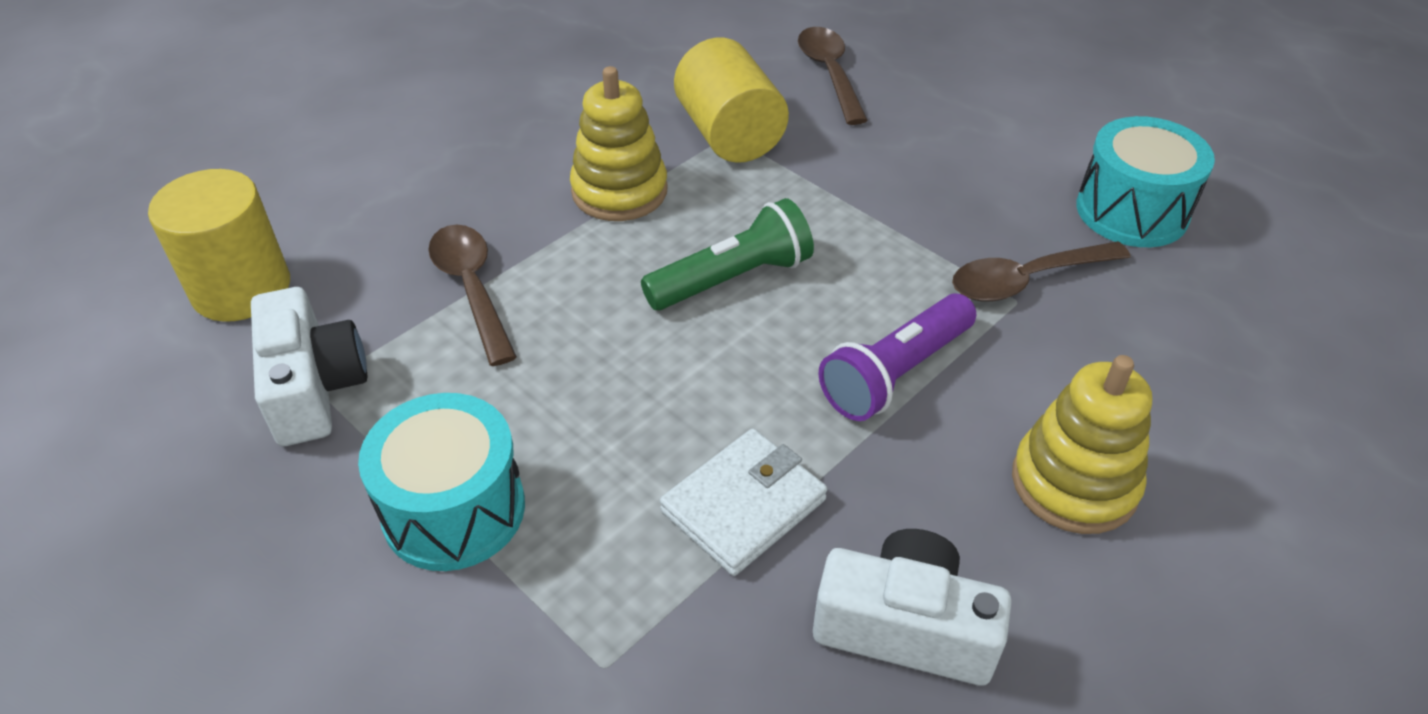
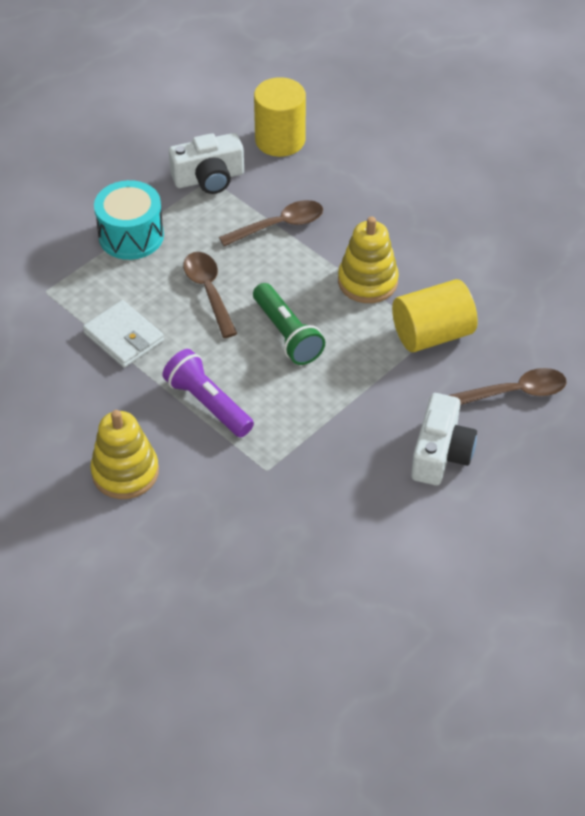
camera: 90 degrees right, 5 degrees up
white camera [813,529,1012,686] -> white camera moved to [411,393,477,485]
brown spoon [952,241,1131,302] -> brown spoon moved to [183,252,237,338]
turquoise drum [1076,116,1215,247] -> none

